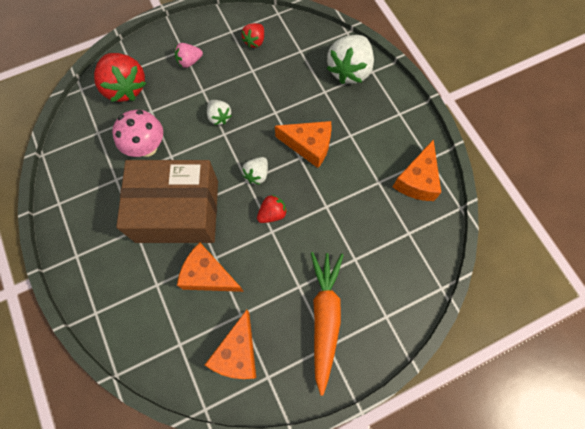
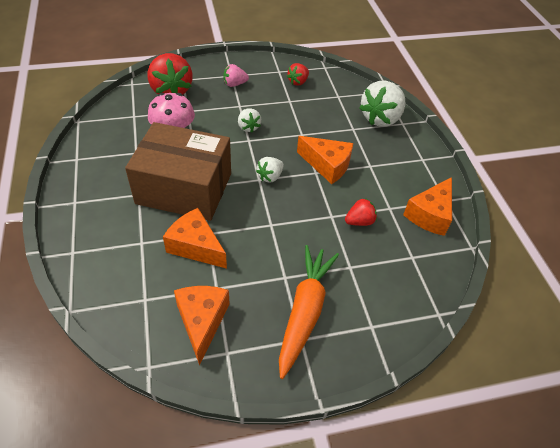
camera: 10 degrees right, 20 degrees down
orange cheese [205,310,256,379] -> orange cheese turned 150 degrees clockwise [174,286,230,366]
red strawberry [257,194,287,223] -> red strawberry moved to [345,198,377,226]

